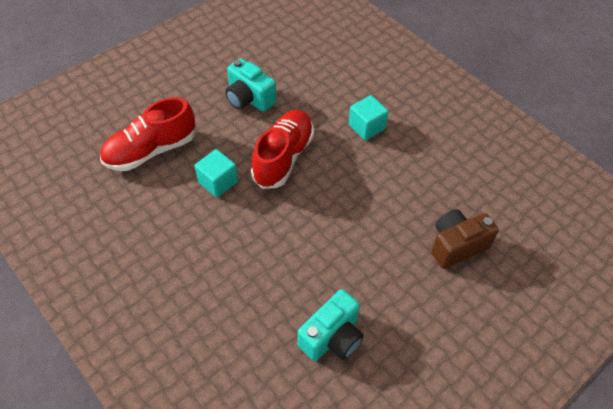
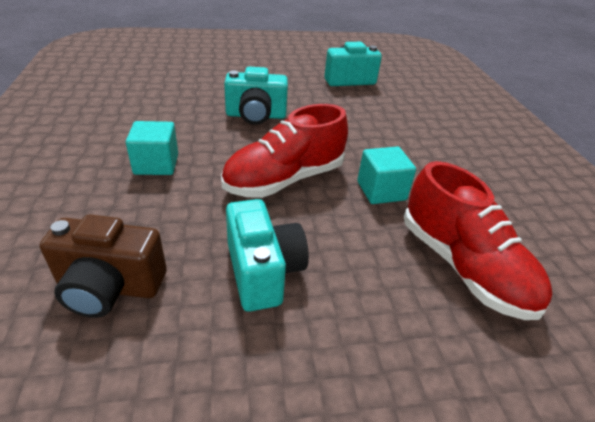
camera: 150 degrees left, 15 degrees down
red shoe [100,97,195,171] -> red shoe turned 60 degrees clockwise [404,161,552,320]
brown camera [431,209,499,269] -> brown camera moved to [40,214,167,318]
none -> turquoise camera [224,67,288,125]

